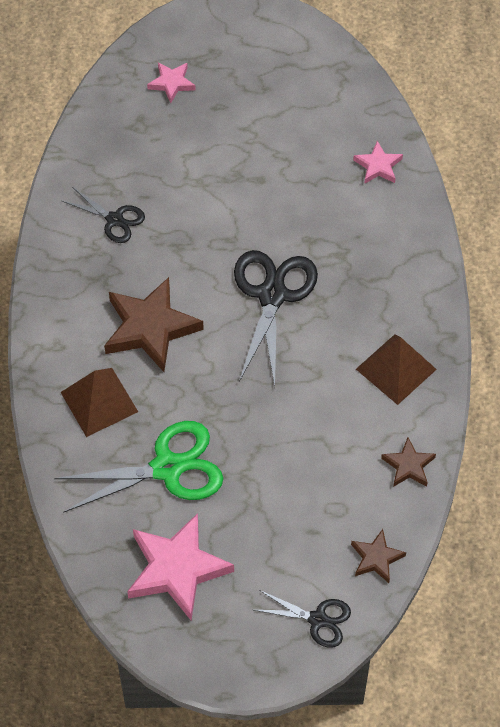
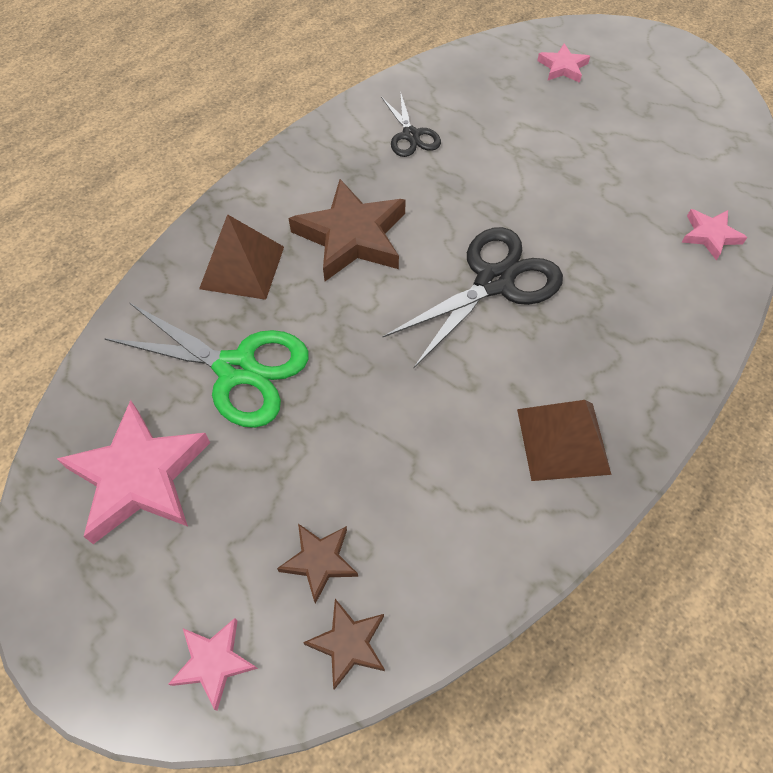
camera: 40 degrees right, 0 degrees up
black scissors [254,590,351,648] -> pink star [168,618,258,711]
brown star [381,437,436,487] -> brown star moved to [277,524,358,604]

